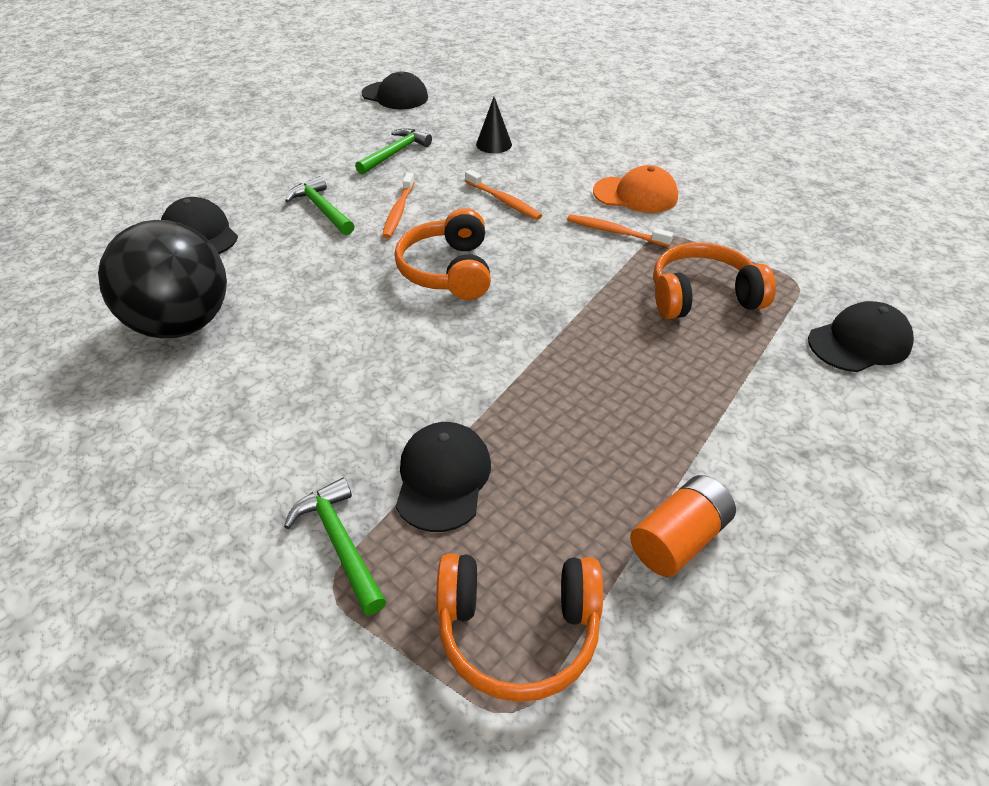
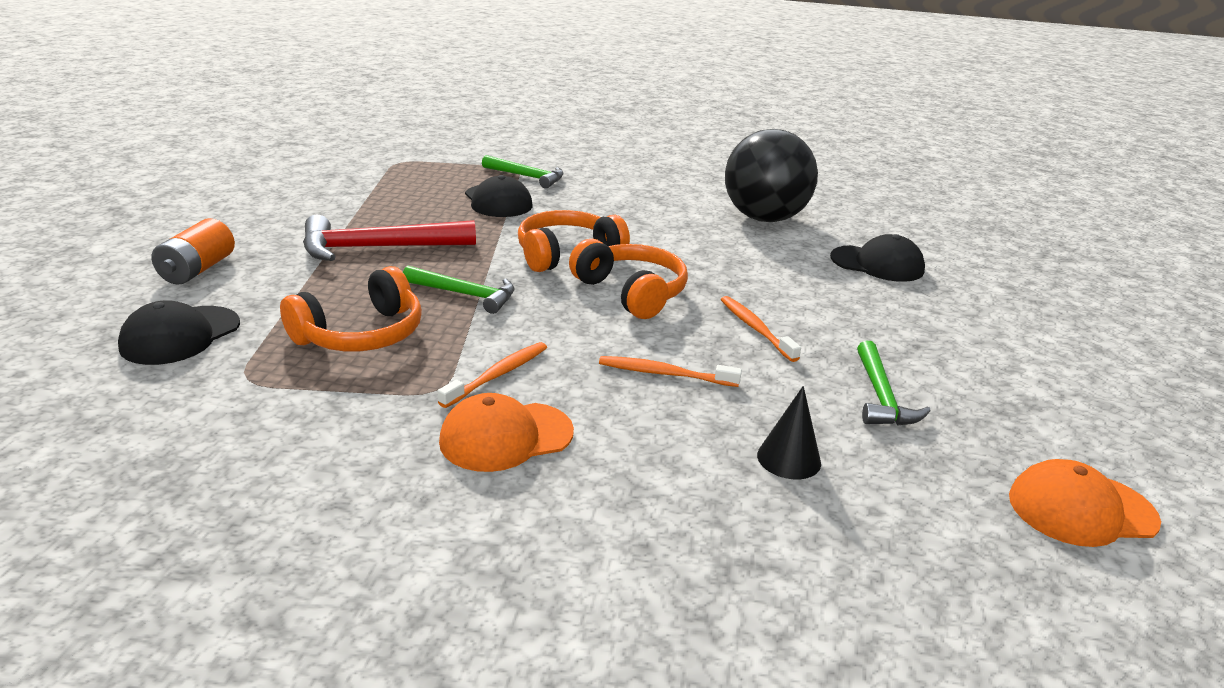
camera: 145 degrees right, 15 degrees down
green hammer [285,176,354,235] -> green hammer moved to [403,266,515,314]
black cap [362,71,428,109] -> orange cap [1009,459,1161,547]
orange headphones [436,554,603,702] -> orange headphones moved to [518,210,630,272]
orange toothbrush [567,214,673,247] -> orange toothbrush turned 45 degrees counterclockwise [438,342,547,408]
orange battery [630,475,736,577] -> orange battery moved to [151,218,235,285]
none -> red hammer [303,215,476,261]

